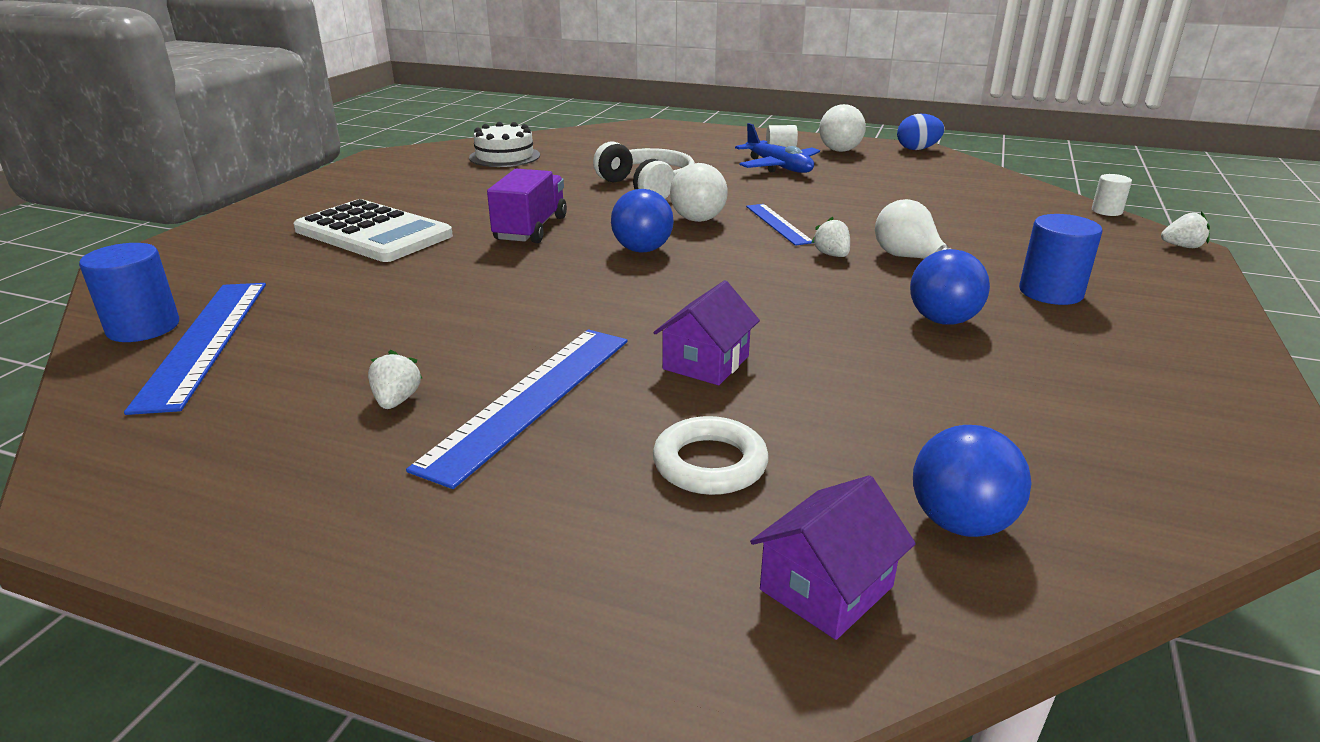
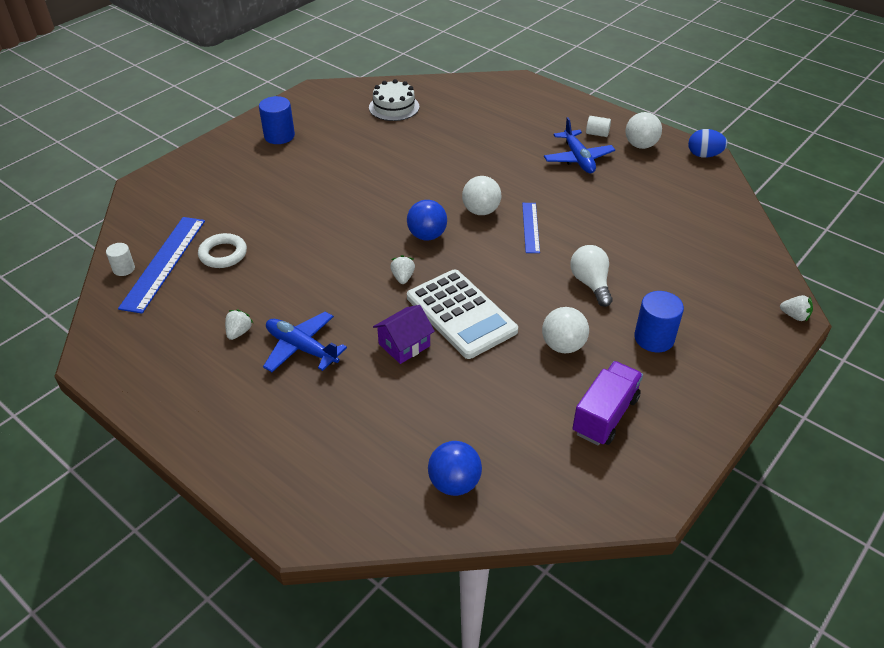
camera: 20 degrees right, 15 degrees up
blue cylinder [79,243,179,342] -> blue cylinder moved to [259,96,295,144]
white calculator [294,199,453,262] -> white calculator moved to [407,269,518,359]
blue ruler [406,329,628,489] -> blue plane [263,312,347,372]
purple truck [487,169,567,243] -> purple truck moved to [572,361,643,445]
white headphones [593,141,695,199] -> none
white ring [653,416,769,495] -> white ring moved to [198,233,247,268]
purple house [750,475,916,640] -> none
white strawberry [811,217,850,257] -> white strawberry moved to [390,255,415,284]
blue ball [910,249,990,325] -> white ball [542,307,589,353]
white cylinder [1092,174,1132,216] -> white cylinder moved to [106,243,135,276]

